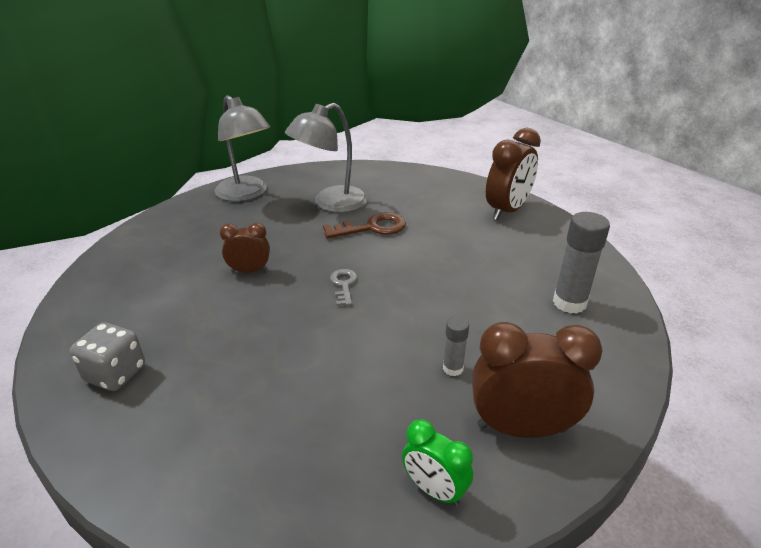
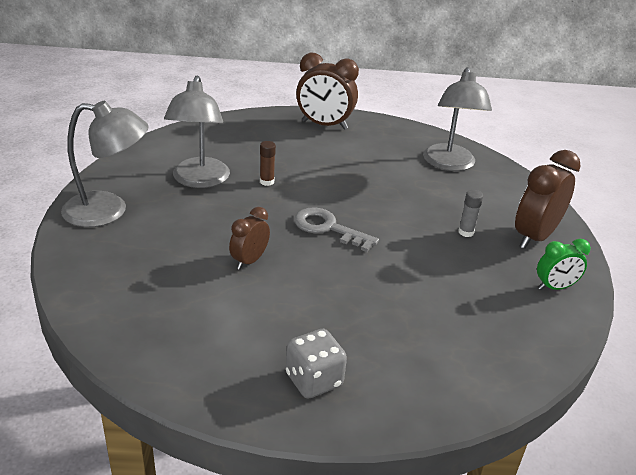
camera: 55 degrees left, 0 degrees up
brown key [323,213,406,238] -> brown glue stick [260,141,276,186]
grey key [330,269,357,306] -> grey key [294,207,379,252], size x1.66
brown clock [486,128,541,220] -> brown clock turned 120 degrees clockwise [296,53,359,130]
grey glue stick [553,212,610,314] -> grey lamp [423,67,492,171]

